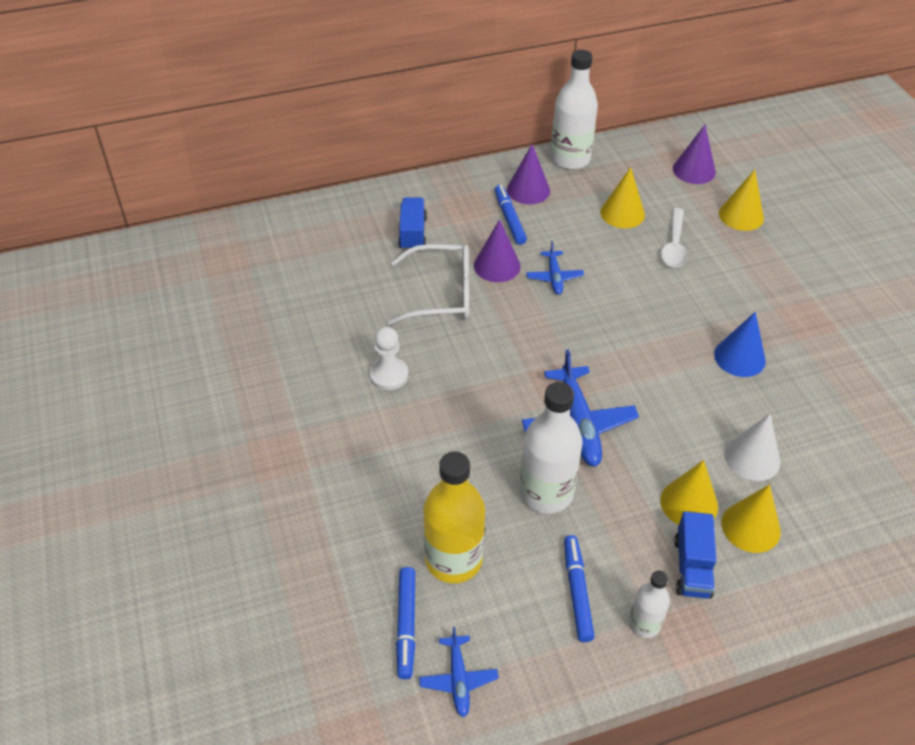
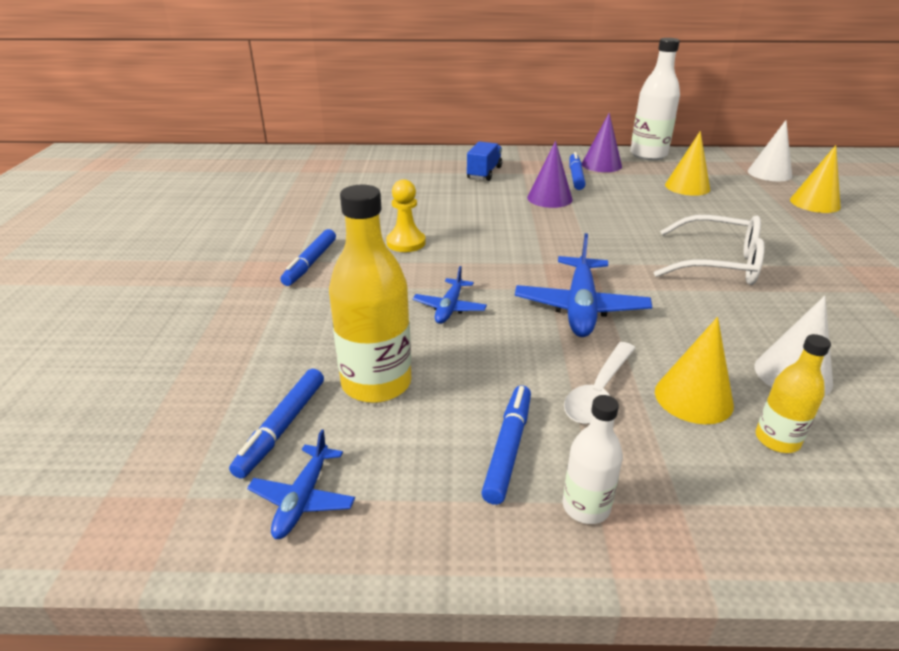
camera: 20 degrees right, 15 degrees down
white pawn [369,327,408,390] -> yellow pawn [386,179,426,252]
white glasses [387,244,469,325] -> white glasses moved to [654,215,765,285]
white bottle [519,382,583,513] -> none
blue plane [526,241,584,295] -> blue plane moved to [413,266,487,324]
white spoon [661,208,688,267] -> white spoon moved to [564,342,635,424]
purple cone [673,125,716,184] -> white cone [748,120,792,181]
blue truck [674,511,716,599] -> none
blue cone [714,312,766,377] -> none
yellow cone [721,484,781,553] -> yellow bottle [756,334,831,453]
none -> blue marker [280,229,336,286]

